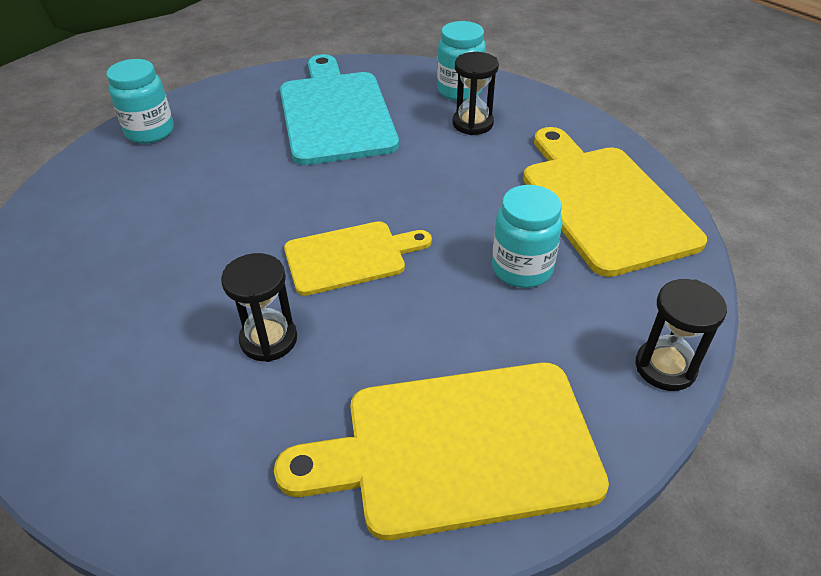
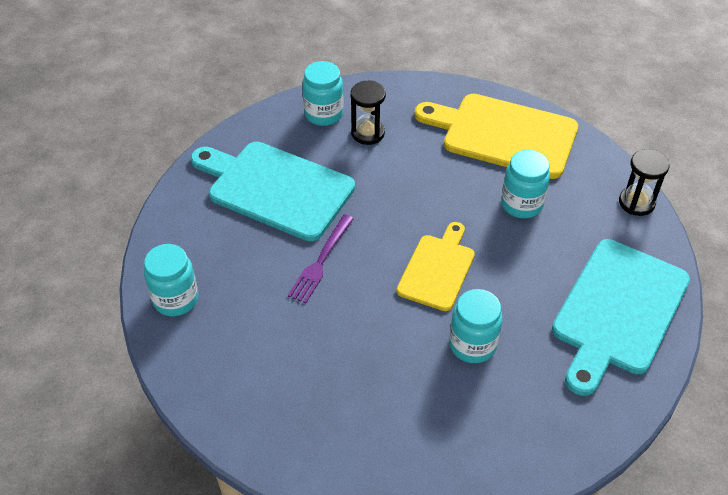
camera: 50 degrees left, 5 degrees up
black hourglass [221,253,297,362] -> turquoise jar [449,289,503,363]
yellow cutting board [274,363,609,540] -> turquoise cutting board [552,239,690,396]
none -> purple fork [288,214,354,303]

